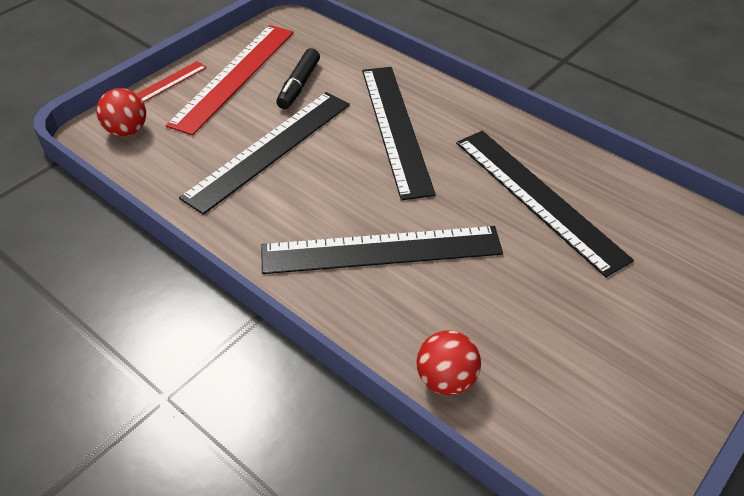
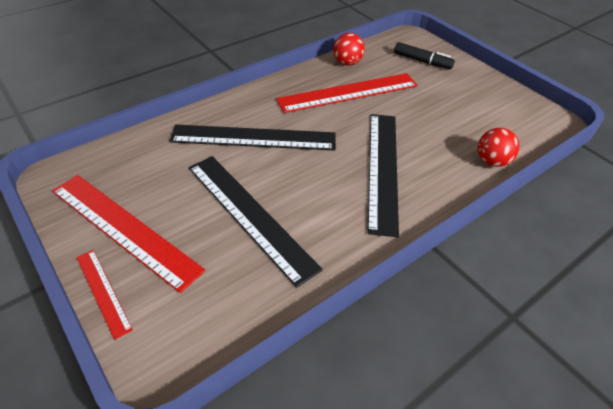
camera: 80 degrees left, 0 degrees up
red ball [96,88,146,136] -> red ball moved to [333,33,365,66]
black marker [276,48,320,109] -> black marker moved to [394,42,455,69]
black ruler [456,131,634,277] -> red ruler [276,73,418,113]

